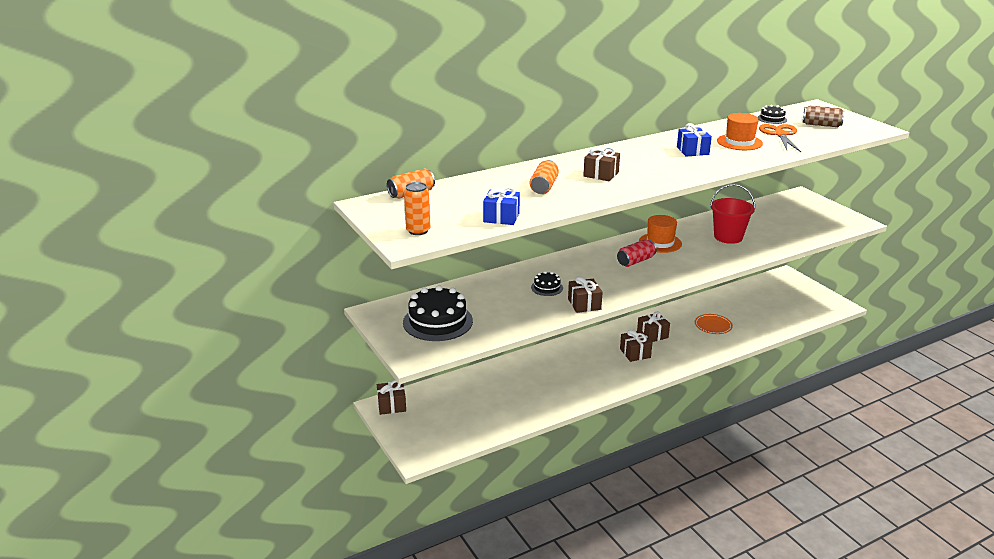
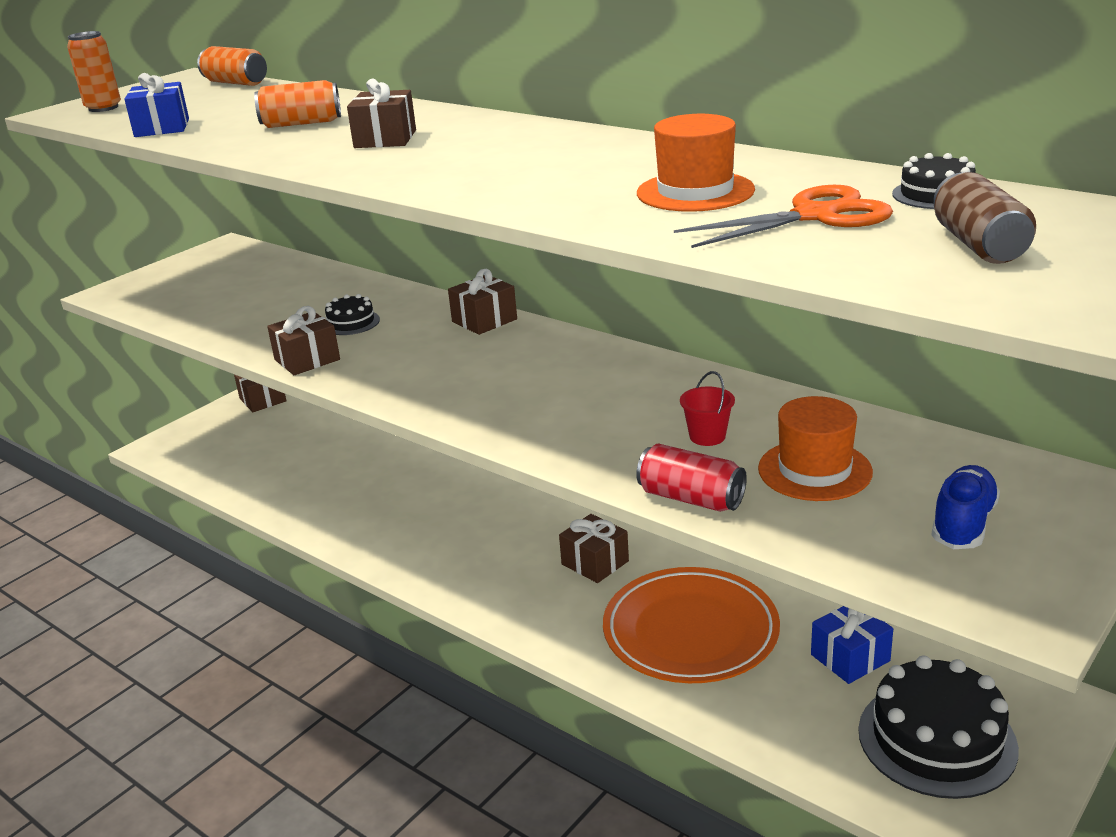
camera: 70 degrees right, 0 degrees up
black cake [403,285,473,341] -> black cake moved to [858,655,1019,799]
red can [617,239,657,267] -> red can moved to [636,444,747,512]
brown gift [620,330,652,362] -> brown gift moved to [448,269,517,335]
orange hat [639,215,682,253] -> orange hat moved to [758,396,873,501]
blue gift [677,123,712,156] -> blue gift moved to [811,606,893,684]
orange plate [695,314,733,334] -> orange plate [603,567,780,683], size x1.99
red bucket [710,184,755,244] -> red bucket [680,371,735,446], size x0.51
none -> blue shoe [932,465,1000,549]

